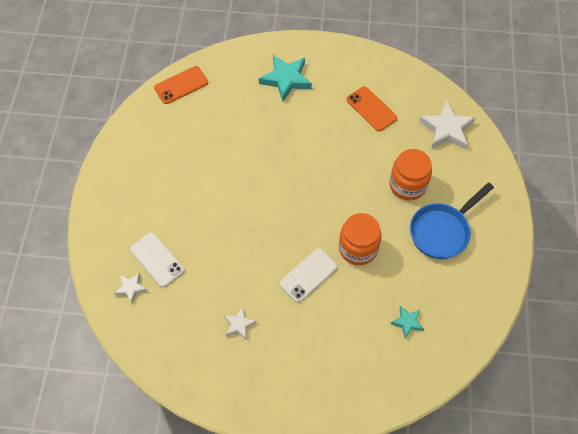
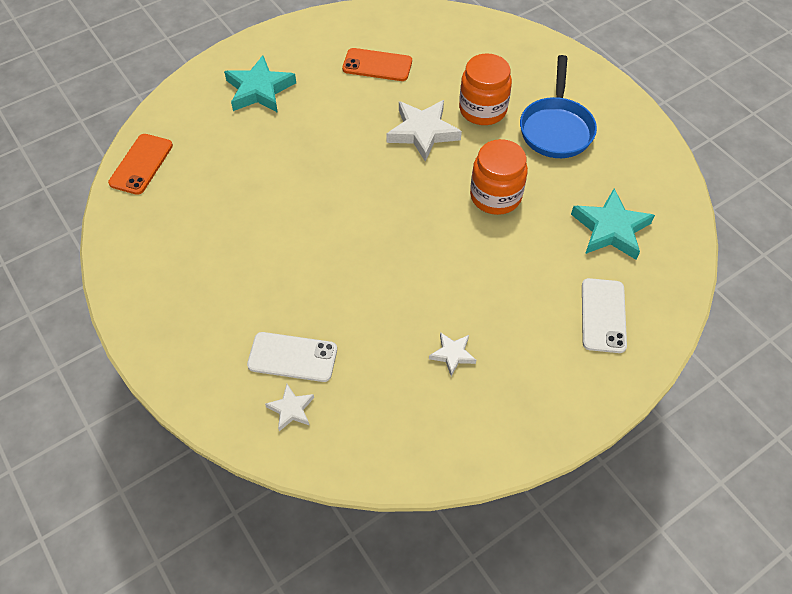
camera: 40 degrees left, 5 degrees down
white phone [279,248,338,303] -> white phone moved to [582,278,627,353]
turquoise star [391,306,424,338] -> turquoise star [571,189,655,260], size x1.89
white star [419,101,476,150] -> white star moved to [386,100,462,162]

